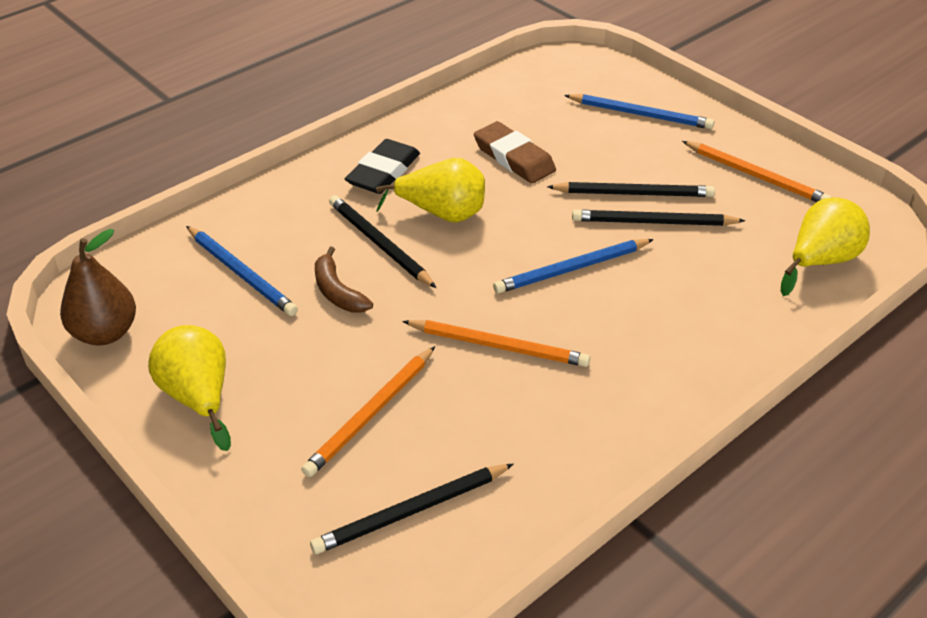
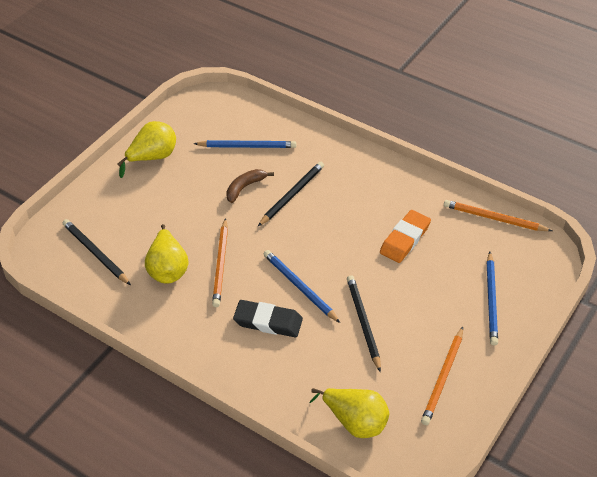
camera: 75 degrees right, 5 degrees up
brown pear [60,229,136,345] -> none
blue pencil [186,226,298,316] -> blue pencil turned 120 degrees counterclockwise [194,140,296,148]
orange pencil [301,346,435,477] -> orange pencil moved to [444,200,552,231]
black eraser [345,139,420,194] -> black eraser moved to [233,300,303,337]
yellow pear [376,158,485,223] -> yellow pear moved to [145,224,189,284]
brown eraser [474,121,556,184] -> orange eraser [380,210,431,263]
black pencil [547,182,715,197] -> none

